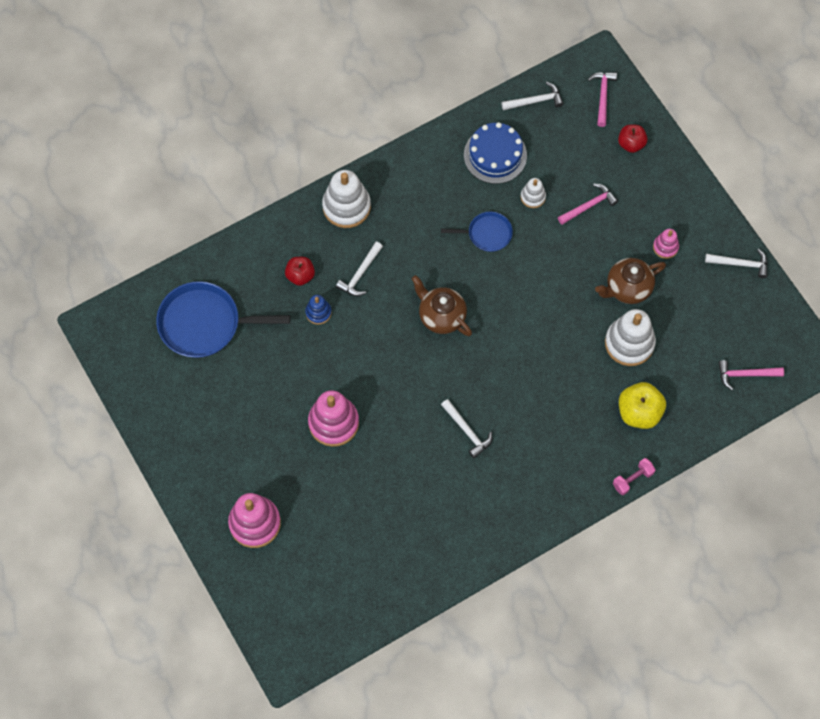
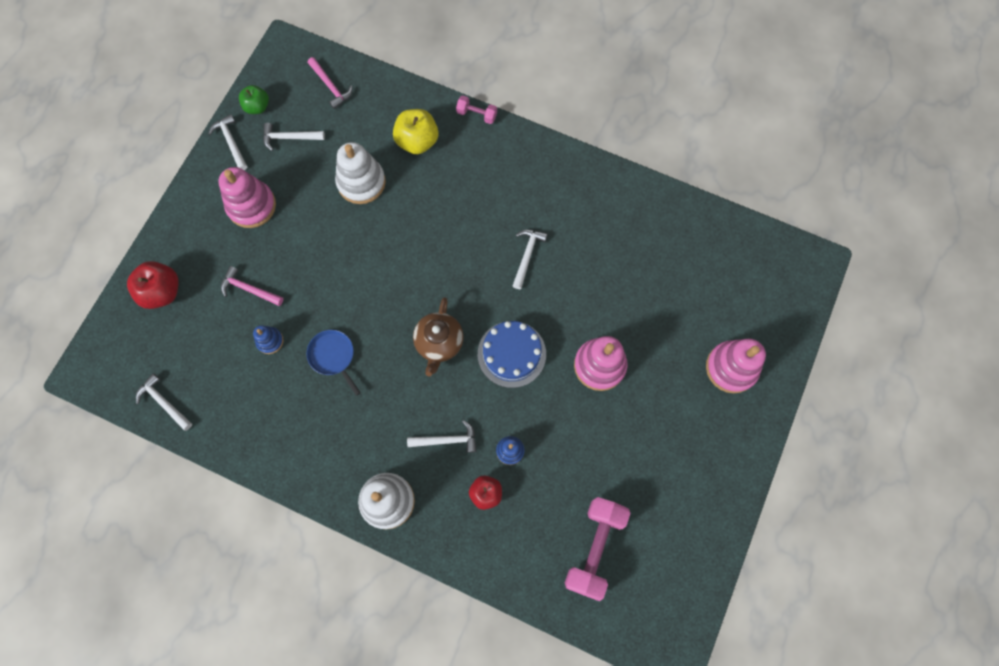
camera: 125 degrees left, 5 degrees up
blue pan [156,281,290,358] -> pink dumbbell [565,497,630,601]
blue cake [464,122,527,184] -> blue cake moved to [478,321,546,388]
white stacking toy [521,178,546,208] -> blue stacking toy [253,325,284,354]
pink hammer [588,72,617,127] -> none
brown teapot [595,258,666,304] -> none
red apple [618,125,648,153] -> red apple [127,261,178,309], size x1.53
pink stacking toy [653,229,679,259] -> pink stacking toy [218,167,276,228], size x1.91
none -> green apple [239,85,269,114]
none -> white hammer [263,123,325,151]

